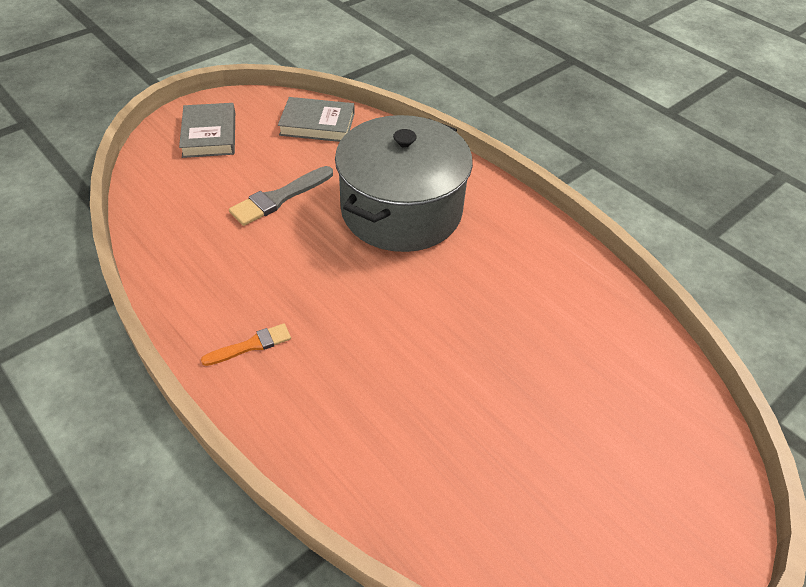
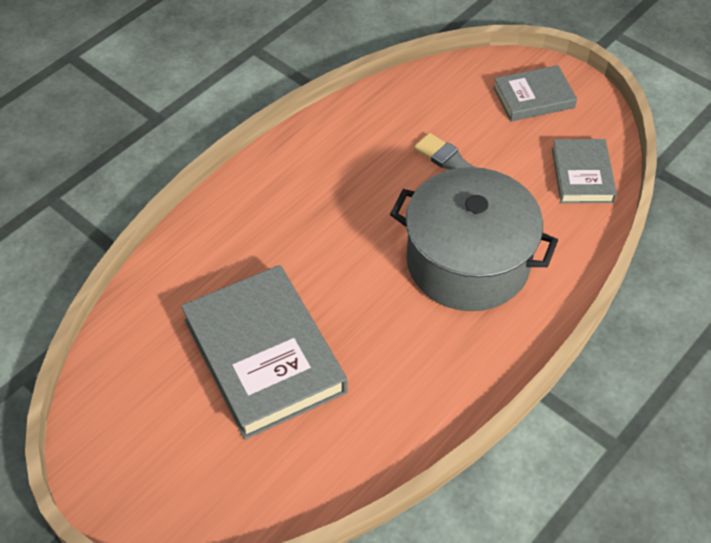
camera: 85 degrees right, 5 degrees up
orange brush [201,323,291,366] -> none
none -> grey book [181,265,348,440]

